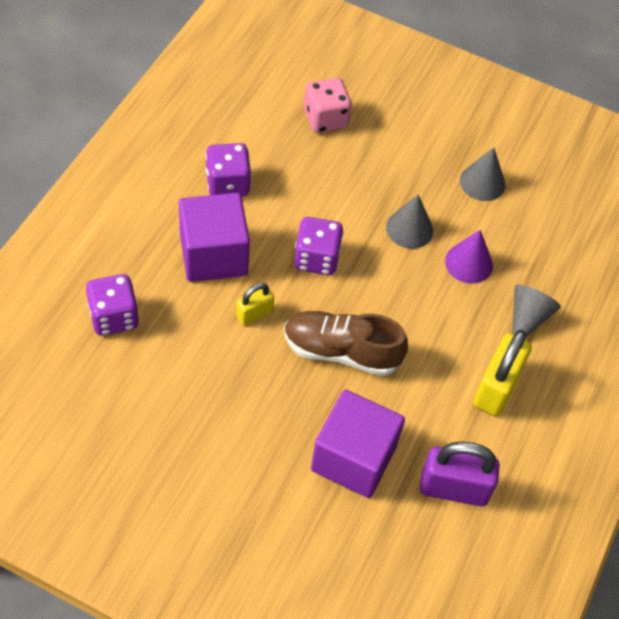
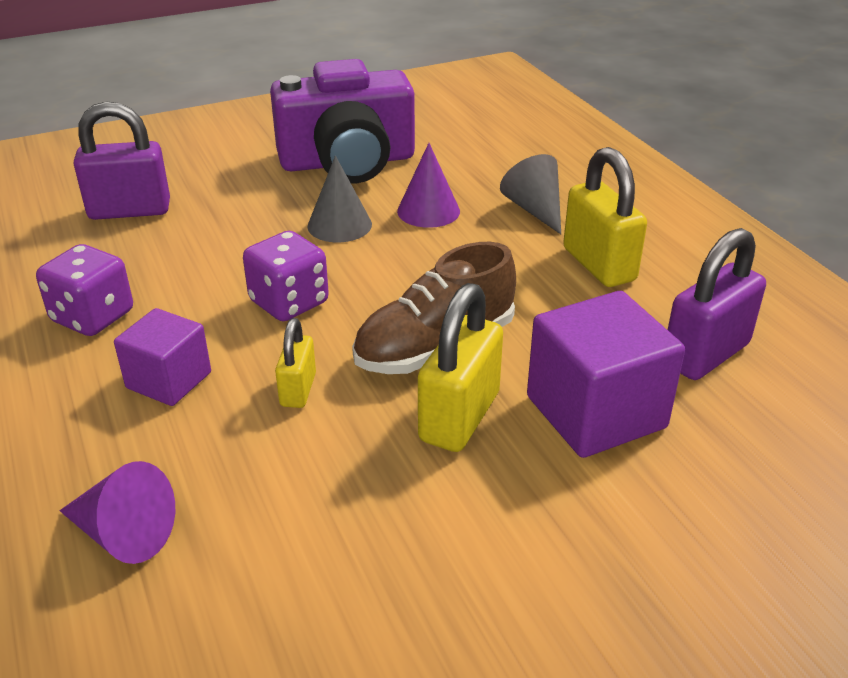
camera: 45 degrees left, 20 degrees down
purple dice [86,274,139,336] -> purple cone [60,461,175,564]
purple cube [179,193,250,282] -> purple cube [114,308,211,406], size x0.62
pink dice [304,78,352,133] -> purple padlock [74,101,170,220]
grey cone [460,147,505,201] -> purple camera [270,59,415,183]
none -> yellow padlock [418,283,503,452]

